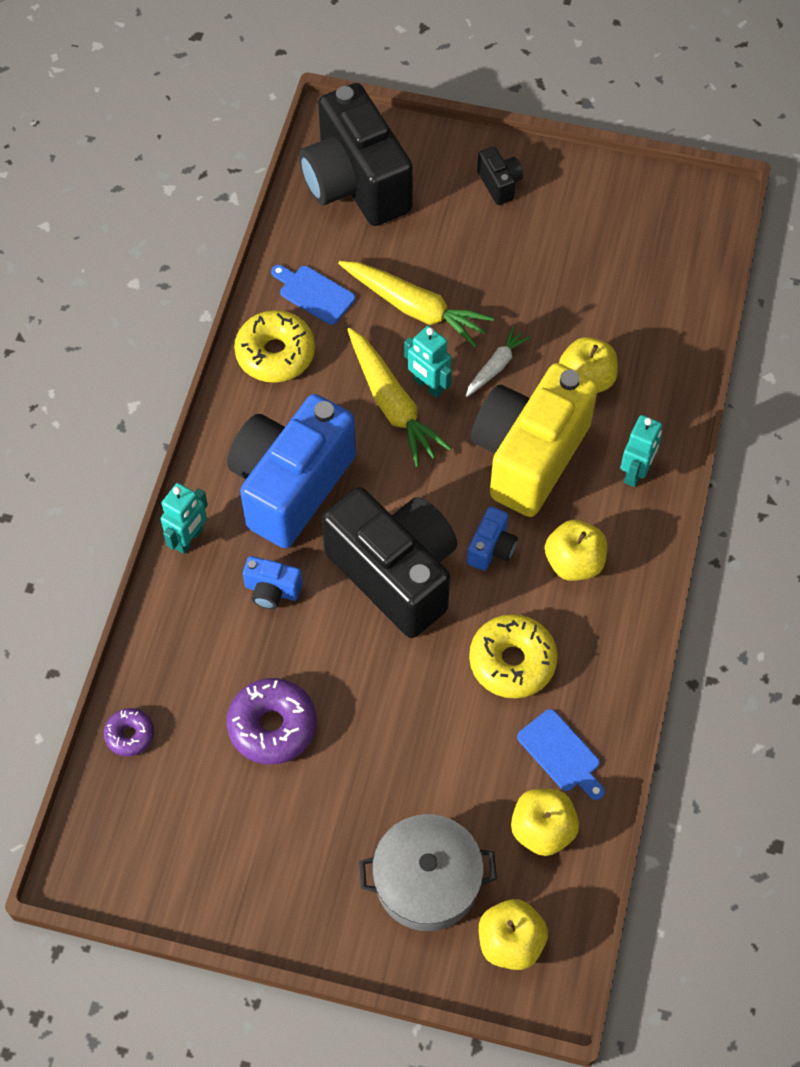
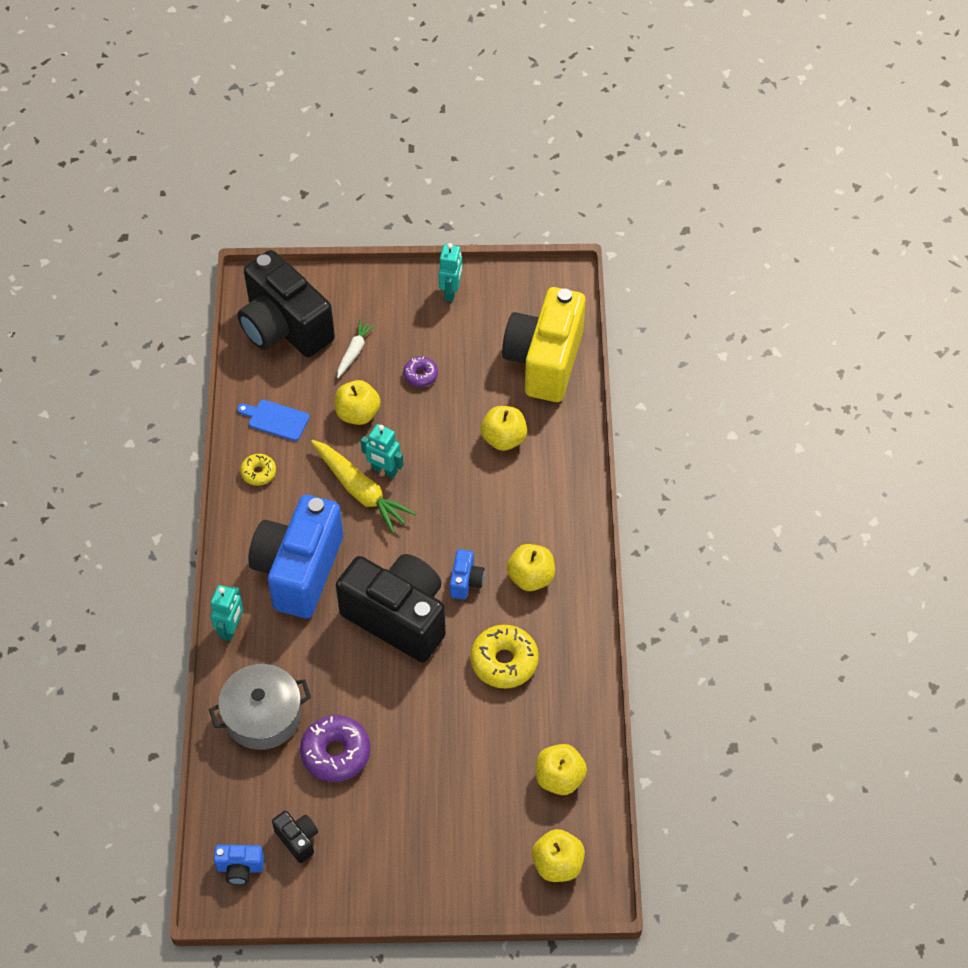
camera: 15 degrees left, 5 degrees down
purple donut [104,708,154,757] -> purple donut moved to [403,356,438,387]
yellow donut [234,310,315,383] -> yellow donut [240,454,276,486], size x0.56
blue camera [243,556,303,609] -> blue camera moved to [214,845,264,885]
yellow carrot [338,261,494,347] -> yellow apple [335,380,381,425]
grey pot [359,814,497,931] -> grey pot moved to [209,664,311,750]
white carrot [466,326,531,397] -> white carrot moved to [337,320,375,378]
yellow camera [471,363,598,517] -> yellow camera moved to [502,287,586,402]
black camera [477,147,523,205] -> black camera moved to [272,811,318,863]
blue cutting board [517,709,605,800] -> none
turquoise robot [620,415,662,487] -> turquoise robot moved to [438,243,462,302]

